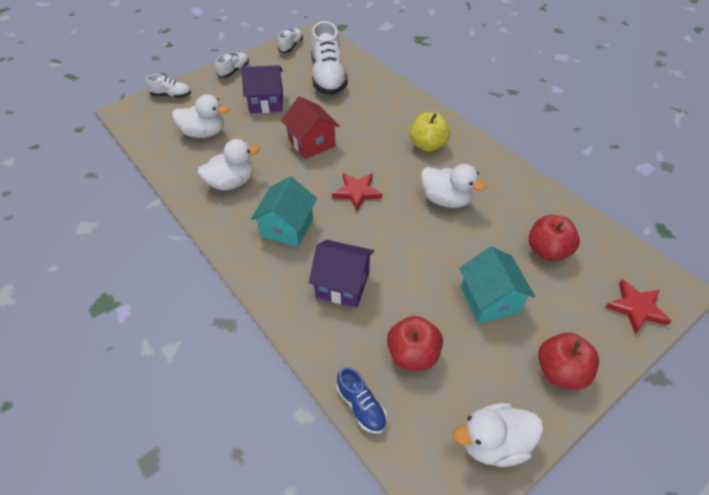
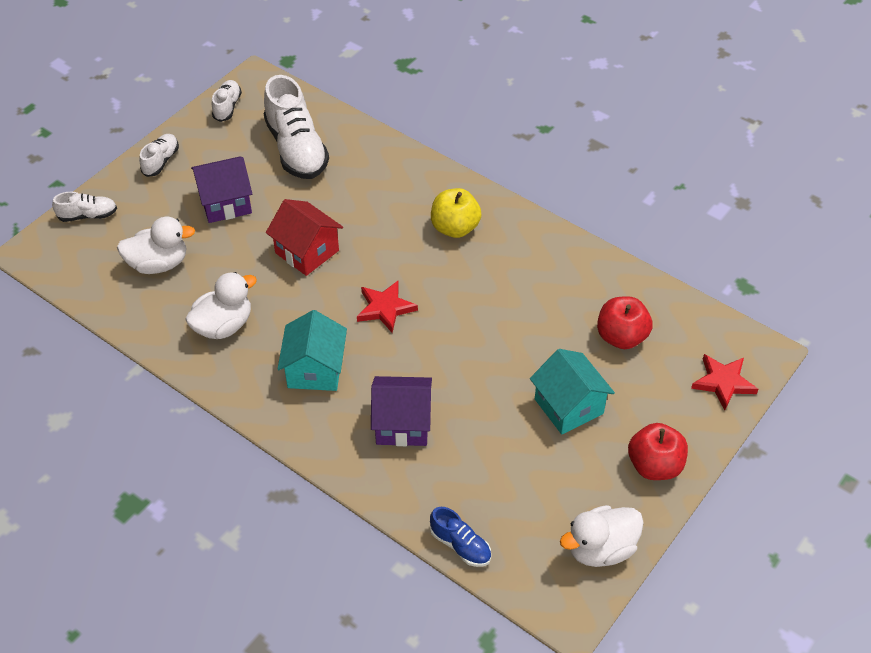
camera: 15 degrees left, 0 degrees up
red apple [387,316,443,371] -> none
white duck [421,164,487,208] -> none

